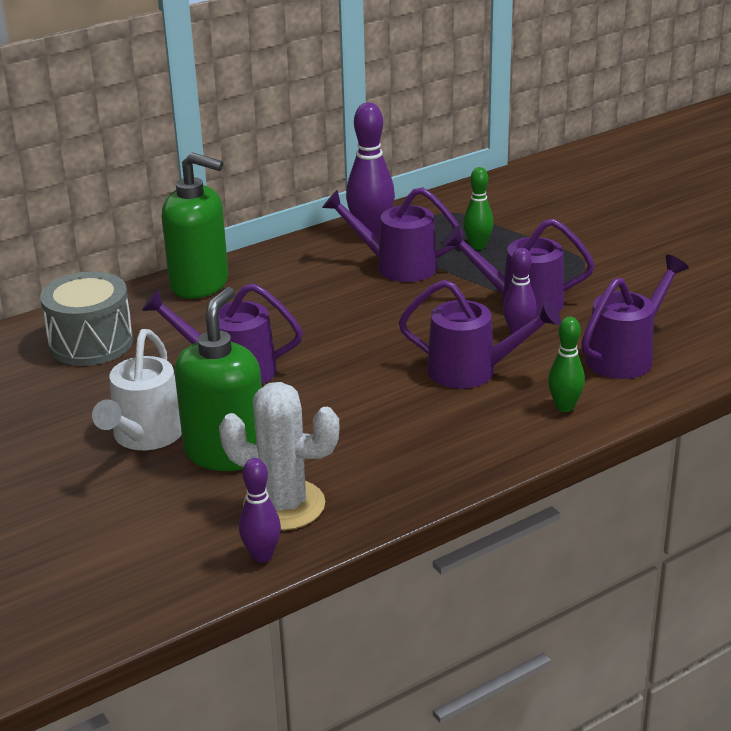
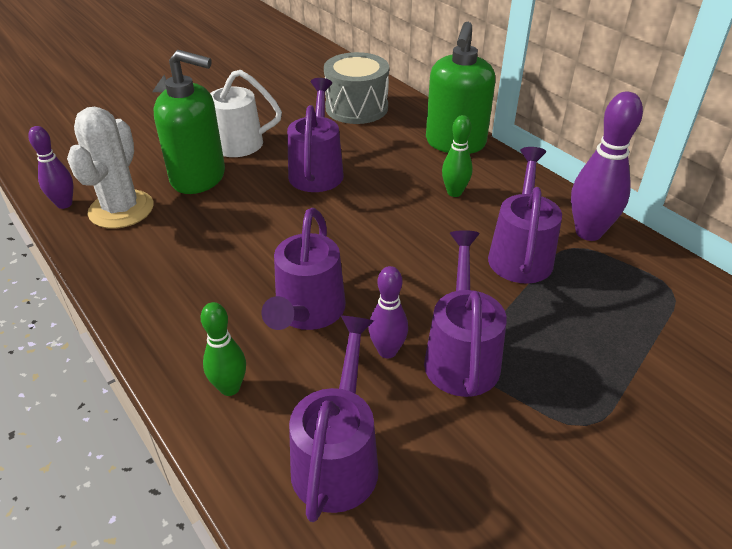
camera: 85 degrees right, 10 degrees up
green bowling pin [464,167,494,250] -> green bowling pin moved to [442,115,473,197]
purple watering can [581,255,689,379] -> purple watering can turned 120 degrees counterclockwise [289,315,379,522]

